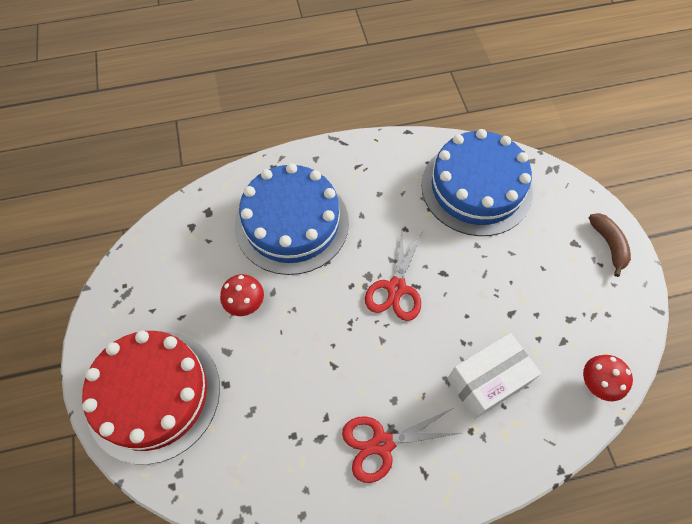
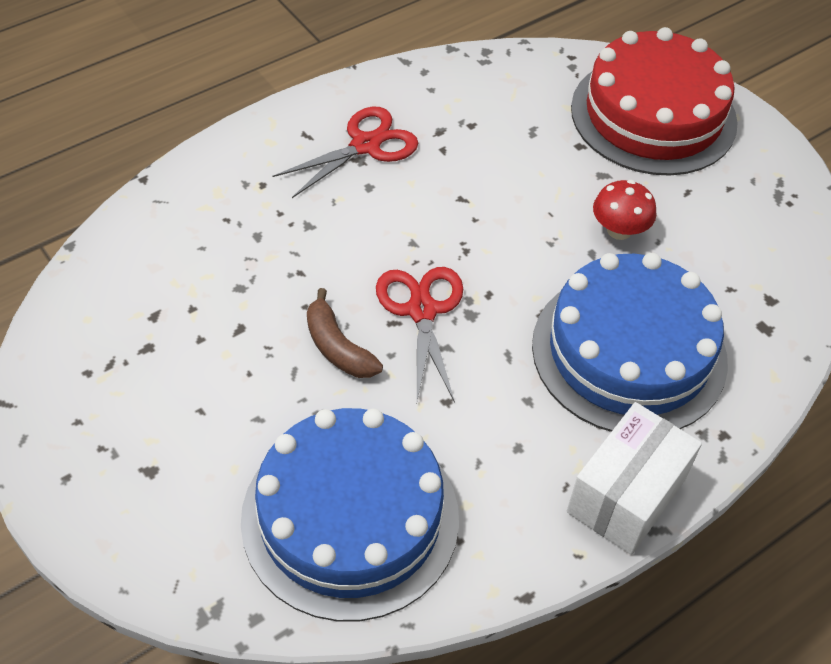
camera: 155 degrees right, 10 degrees down
white box [447,333,541,419] -> white box moved to [567,402,702,555]
red mushroom [583,355,633,401] -> none
brown banana [589,213,631,277] -> brown banana moved to [307,288,383,378]

